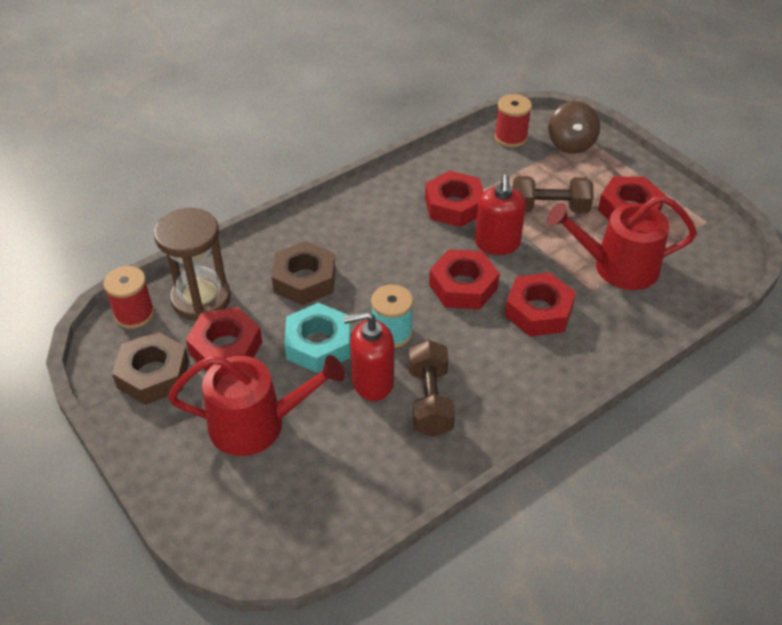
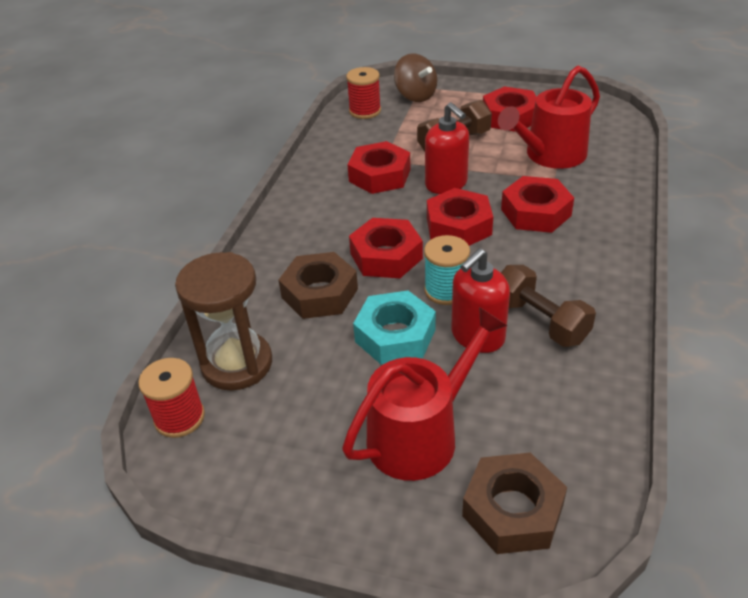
camera: 35 degrees left, 5 degrees down
brown nut [112,331,189,405] -> brown nut moved to [462,452,567,554]
red nut [186,307,262,371] -> red nut moved to [349,218,423,278]

